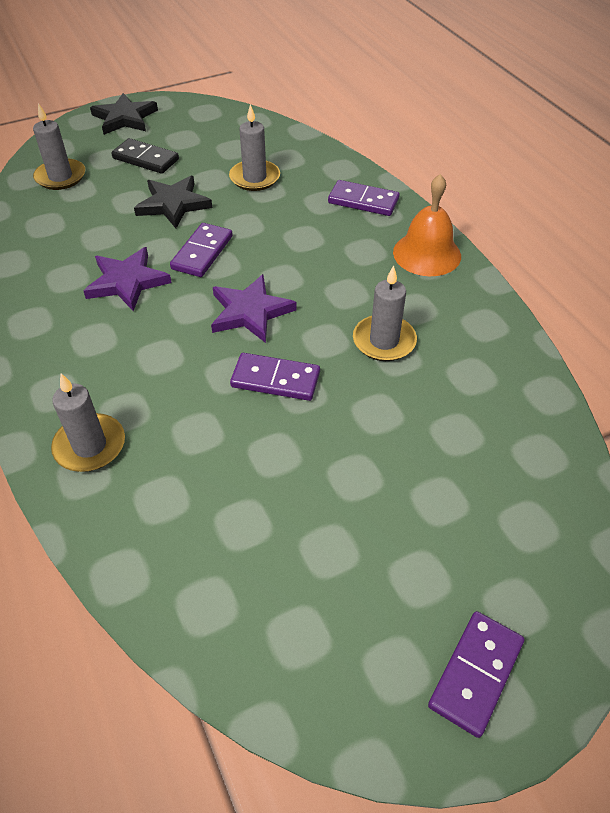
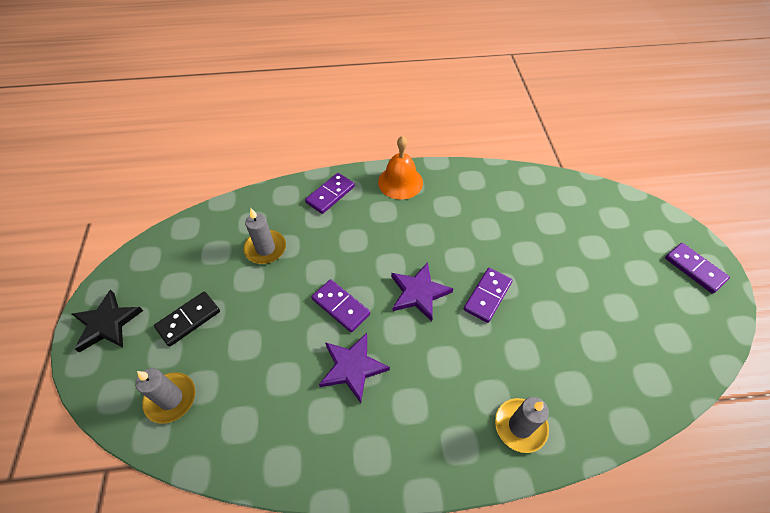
camera: 70 degrees left, 5 degrees up
black star [134,176,212,228] -> none
grey candle [353,265,417,361] -> none

